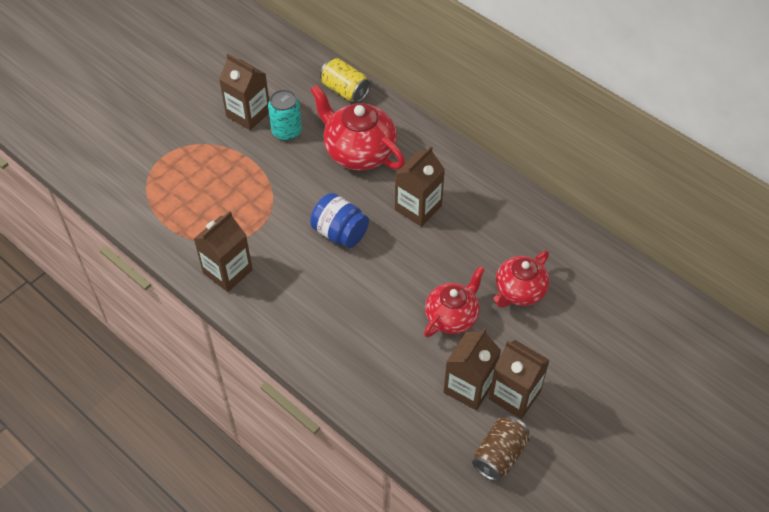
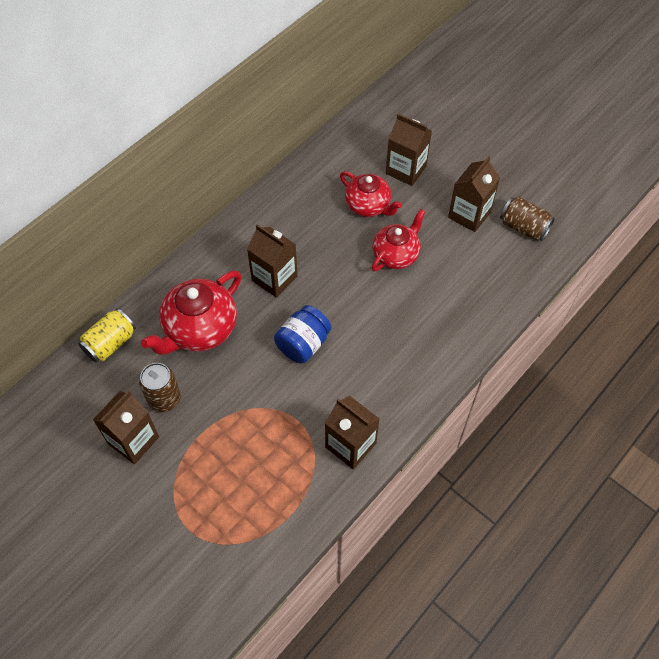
camera: 90 degrees left, 5 degrees up
turquoise can [268,89,302,141] -> brown can [139,363,181,412]
red teapot [424,266,485,337] -> red teapot turned 90 degrees clockwise [372,209,425,272]
brown carton [444,328,501,410] -> brown carton moved to [386,114,432,186]

